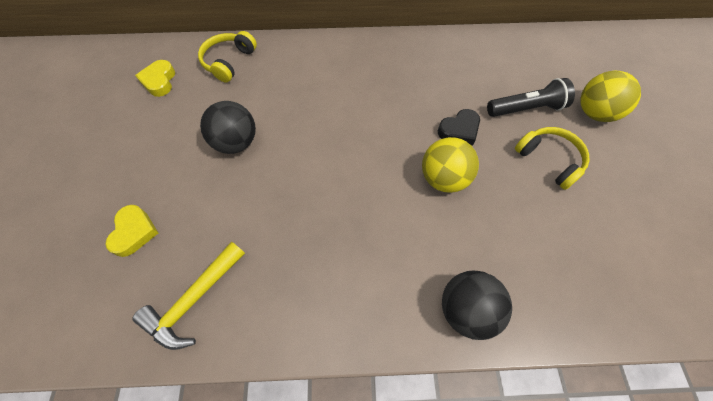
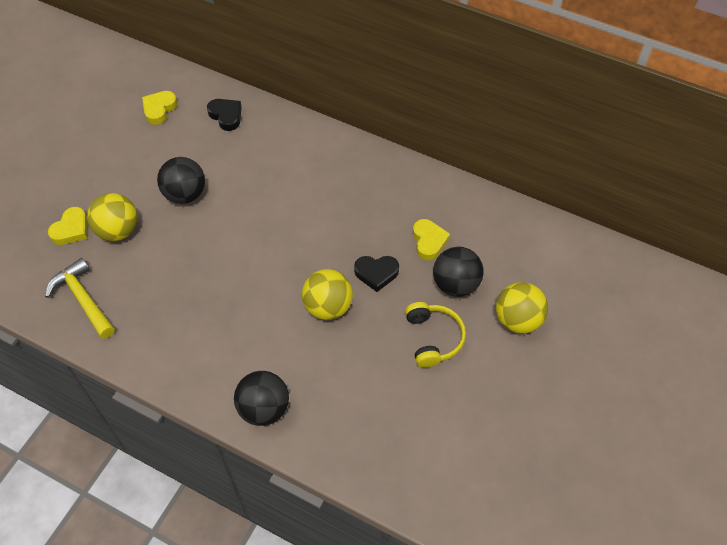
camera: 30 degrees right, 5 degrees down
yellow hammer [132,242,245,350] -> yellow hammer turned 75 degrees clockwise [45,258,115,339]
yellow headphones [198,31,257,83] -> black heart [207,99,242,131]
black flashlight [487,78,575,117] -> black ball [433,247,484,297]
none -> yellow ball [87,193,138,241]
none -> yellow heart [413,219,450,260]

